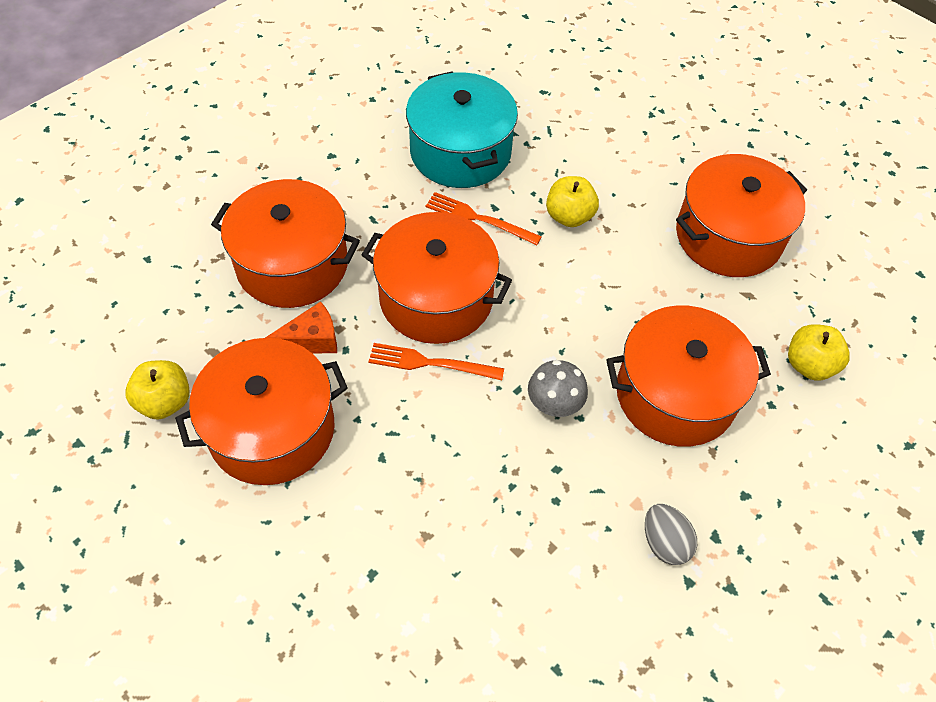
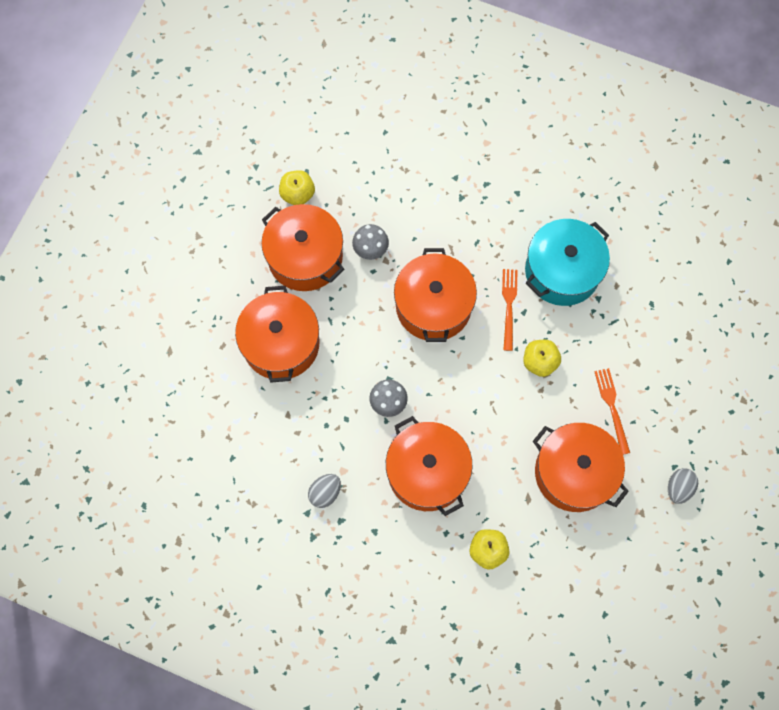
camera: 70 degrees right, 15 degrees up
orange pot [211,179,360,308] -> orange pot moved to [235,286,319,383]
orange cheese [265,302,337,353] -> grey mushroom [352,224,389,260]
orange fork [369,343,504,380] -> orange fork moved to [594,368,630,455]
none -> grey egg [668,468,698,504]

